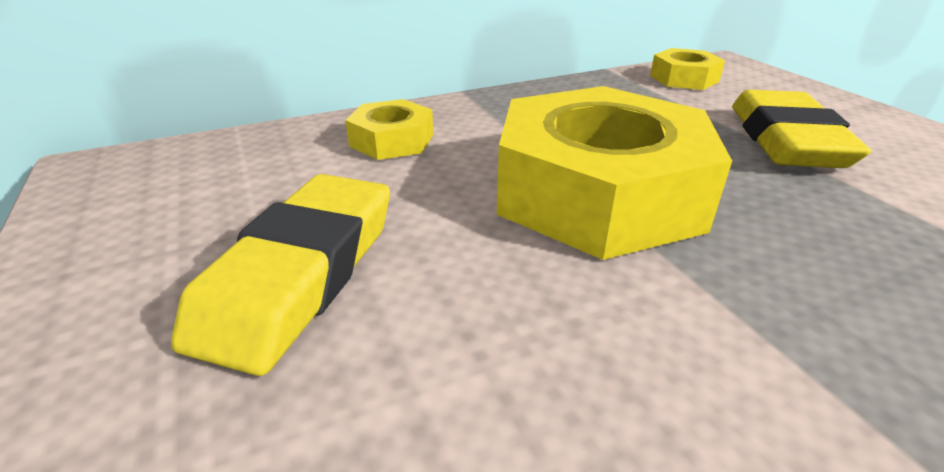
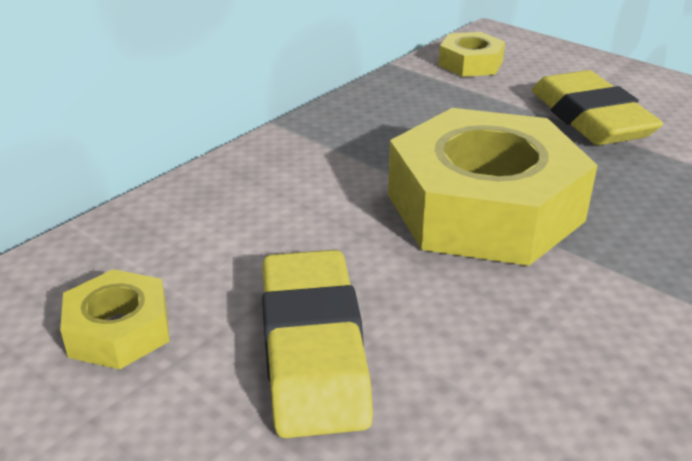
camera: 25 degrees left, 0 degrees up
yellow nut [345,99,433,160] -> yellow nut moved to [60,269,170,370]

